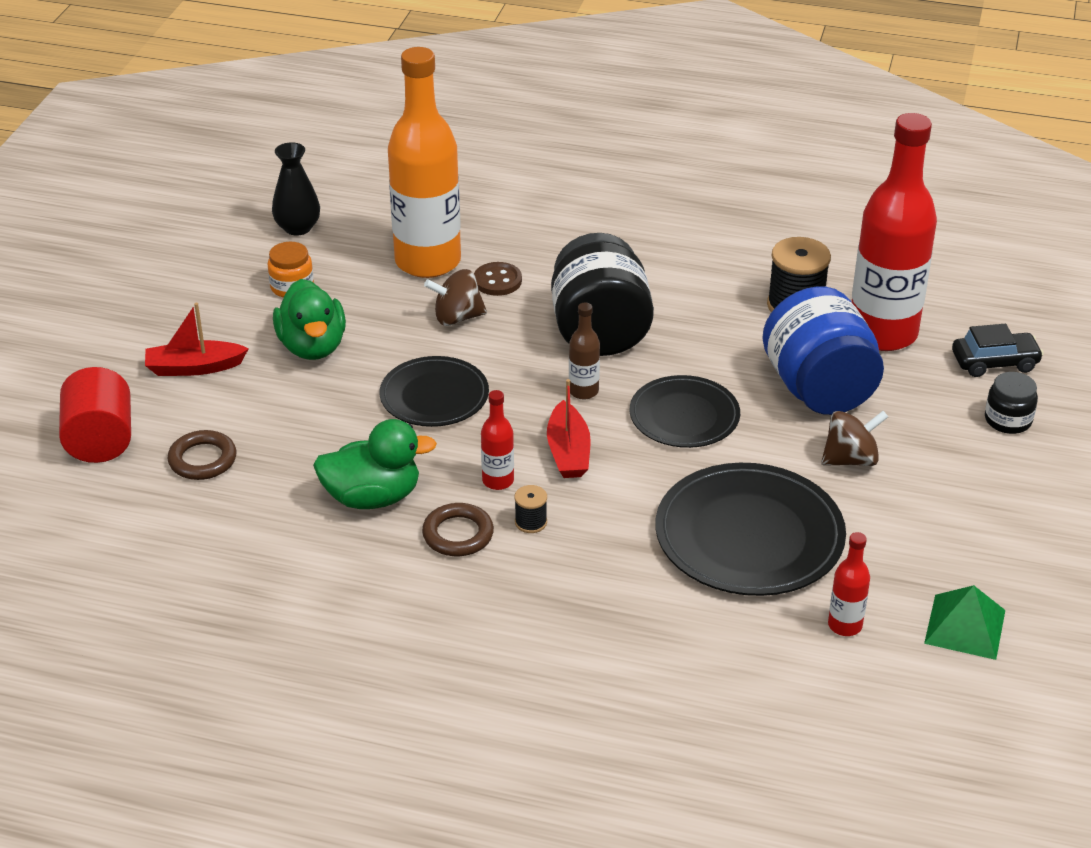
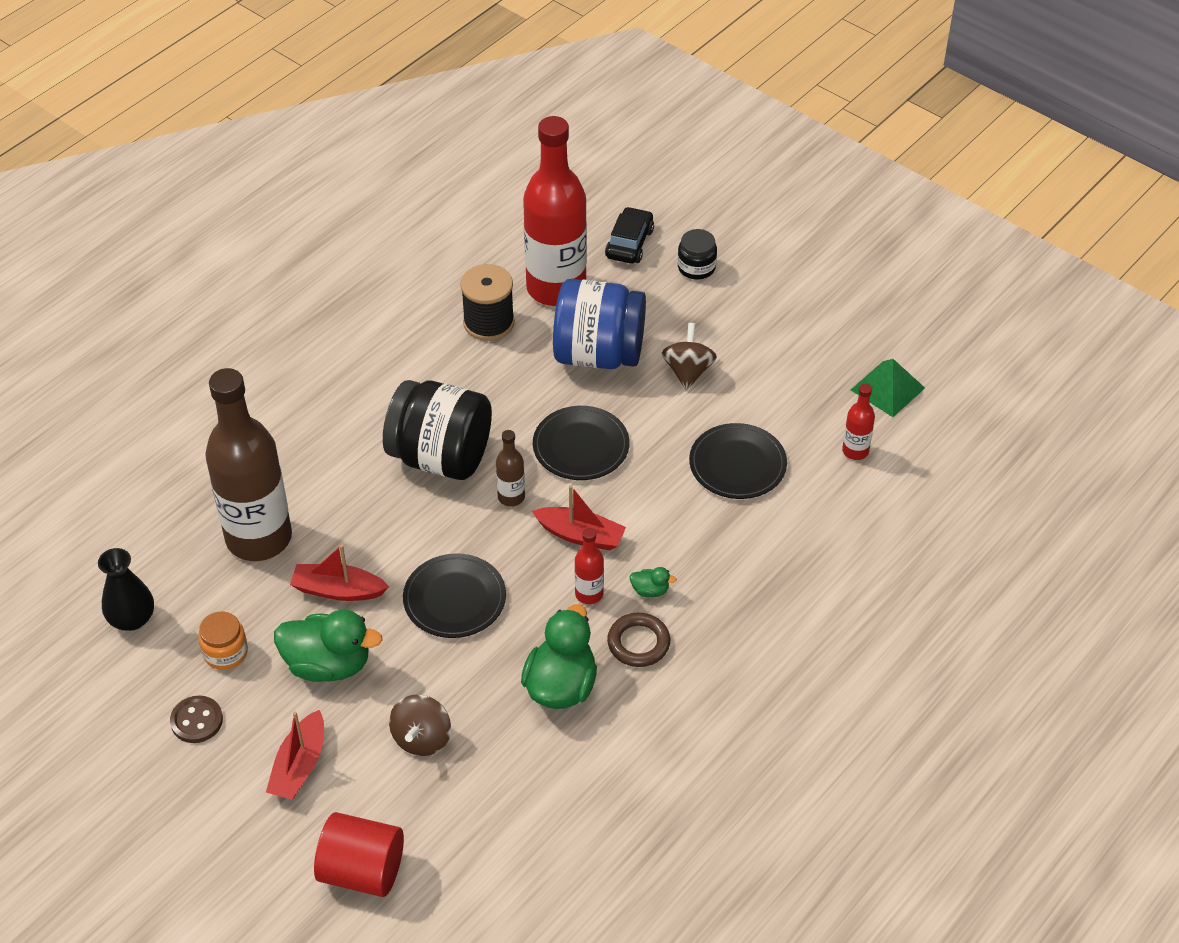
camera: 65 degrees left, 10 degrees up
brown ring [167,430,237,480] -> none
orange bottle [388,47,461,278] -> brown bottle [205,368,292,561]
brown spinning top [424,269,487,326] -> brown spinning top moved to [389,694,451,756]
brown button [474,262,522,296] -> brown button moved to [170,695,223,743]
black spool [514,485,547,533] -> green duck [630,567,677,597]
black plate [656,463,846,596] -> black plate [689,423,787,499], size x0.63
none -> red boat [290,544,389,601]

